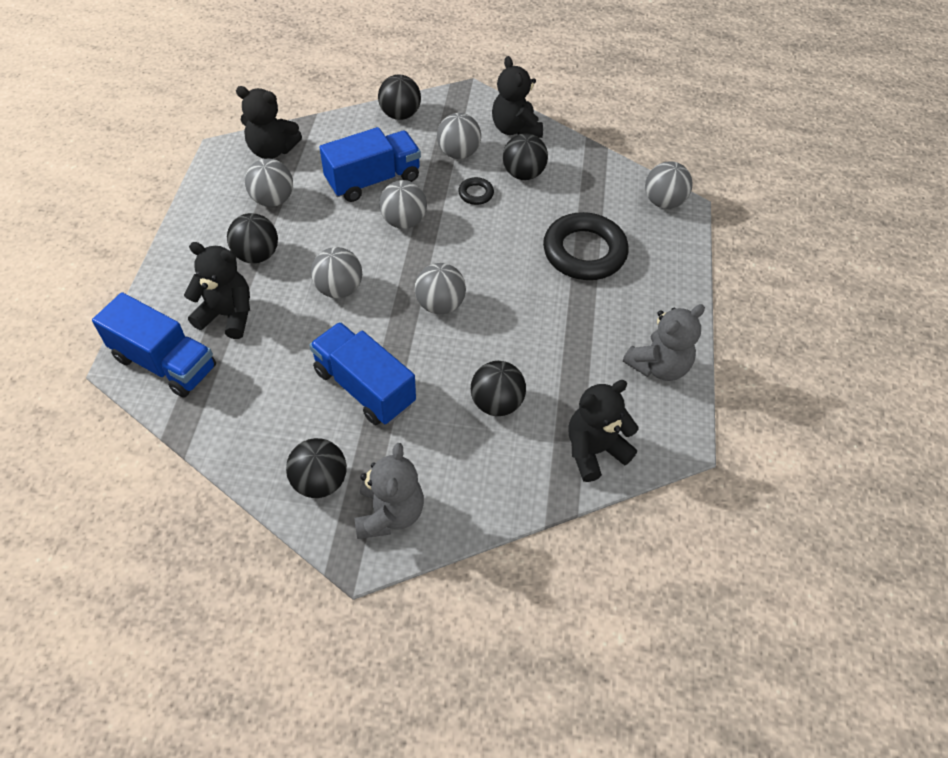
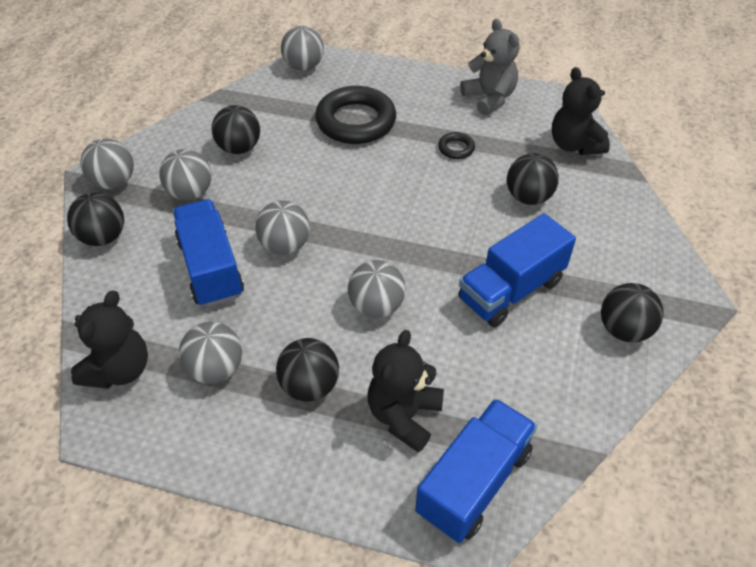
camera: 80 degrees left, 5 degrees down
grey teddy bear [355,443,424,539] -> none
grey ball [415,263,466,314] -> grey ball moved to [80,138,134,189]
black ring [458,177,494,205] -> black ring moved to [438,132,475,159]
black teddy bear [492,56,543,138] -> none

